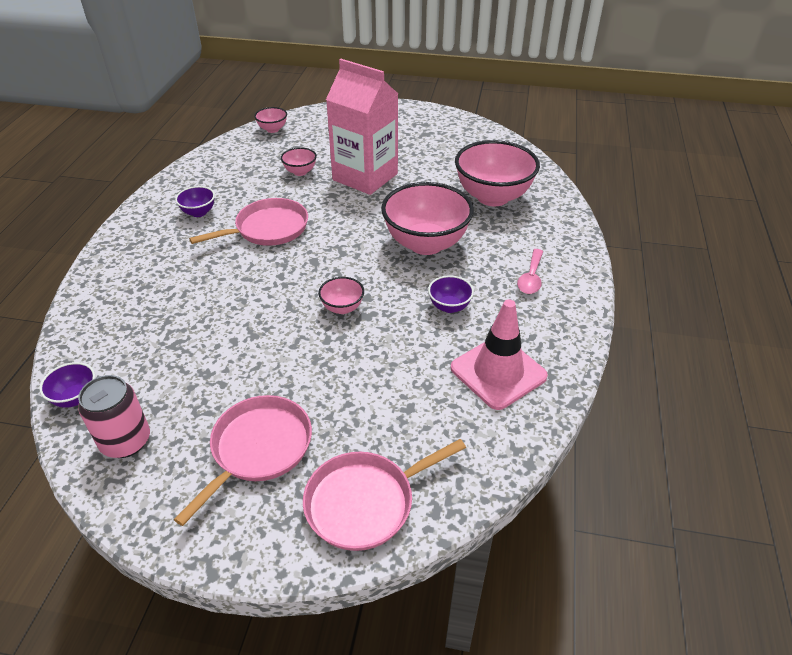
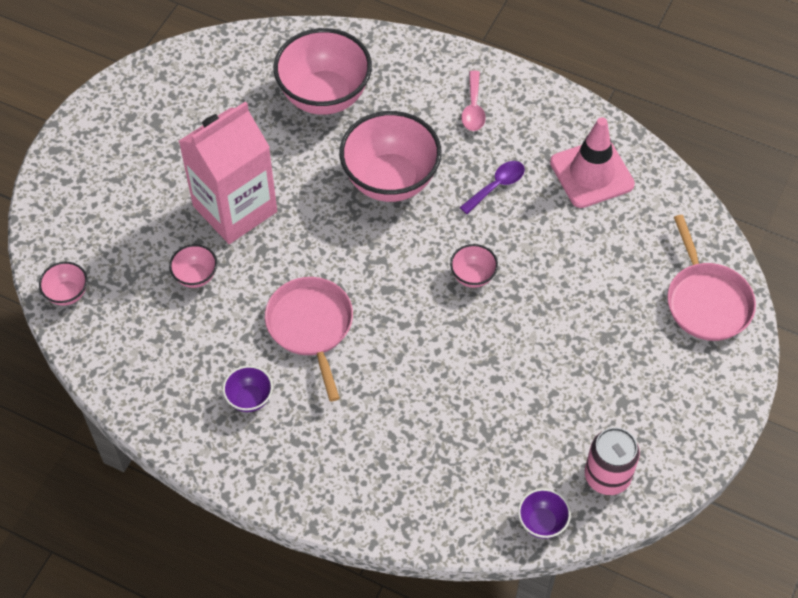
camera: 75 degrees left, 15 degrees up
pink pan [173,395,312,526] -> none
purple bowl [428,275,474,313] -> purple spoon [460,161,525,214]
pink spoon [517,249,543,294] -> pink spoon turned 60 degrees clockwise [461,71,486,131]

